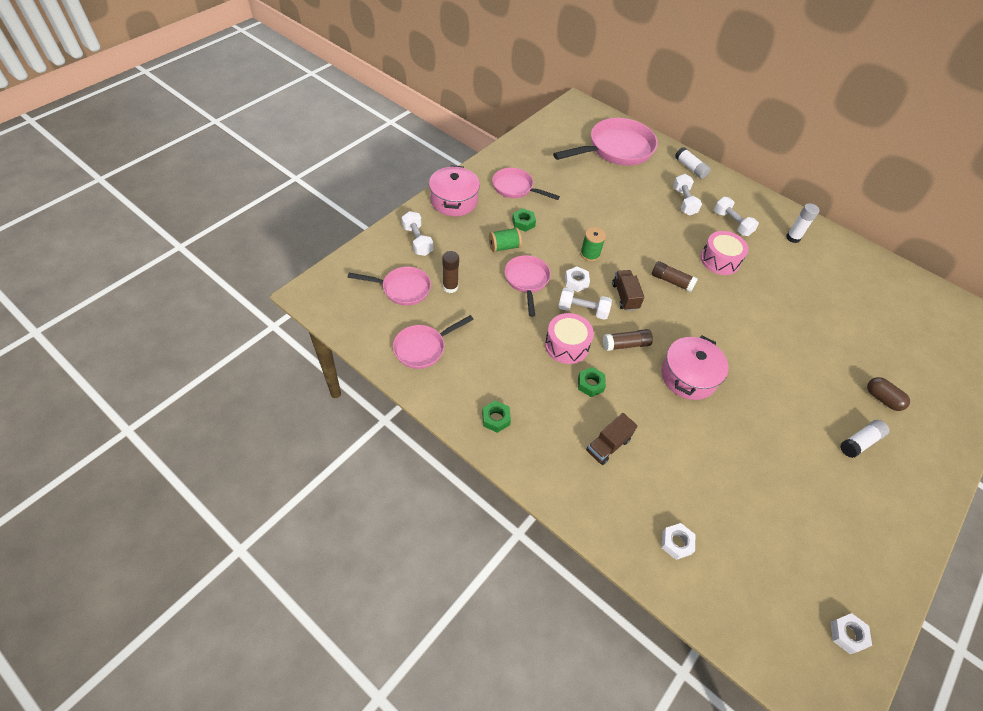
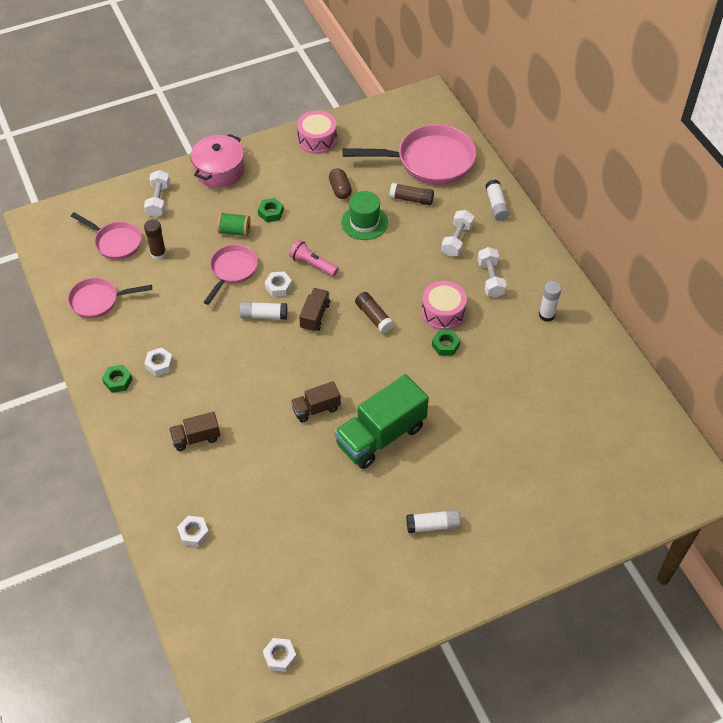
camera: 30 degrees right, 0 degrees up
pink pan [492,168,560,200] -> none
pink drum [545,313,594,364] -> pink drum moved to [297,110,337,154]
white dumbbell [558,287,612,320] -> white glue stick [240,302,287,320]
green nut [578,367,606,397] -> green nut moved to [432,330,460,356]
green spool [580,227,606,262] -> pink flashlight [289,240,339,276]
brown glue stick [603,329,653,351] -> brown glue stick moved to [389,183,434,205]
pink pot [661,335,728,400] -> brown truck [291,381,341,423]
brown capsule [867,377,910,411] -> brown capsule moved to [329,168,352,199]
none -> white nut [144,348,173,376]
none -> green truck [334,374,429,469]
none -> green hat [341,191,388,240]

